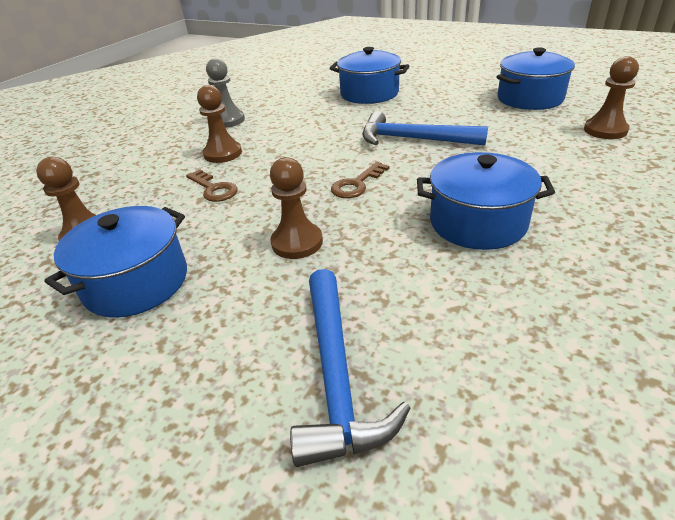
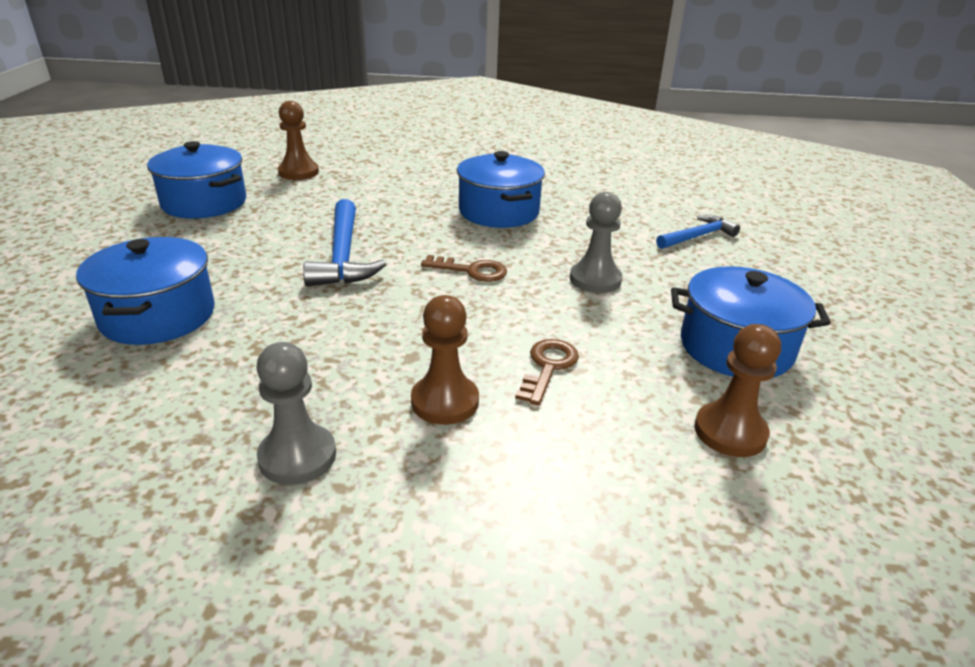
camera: 120 degrees left, 5 degrees down
brown pawn [270,157,323,259] -> grey pawn [570,192,622,293]
blue hammer [290,269,411,467] -> blue hammer [656,215,740,249], size x0.63

